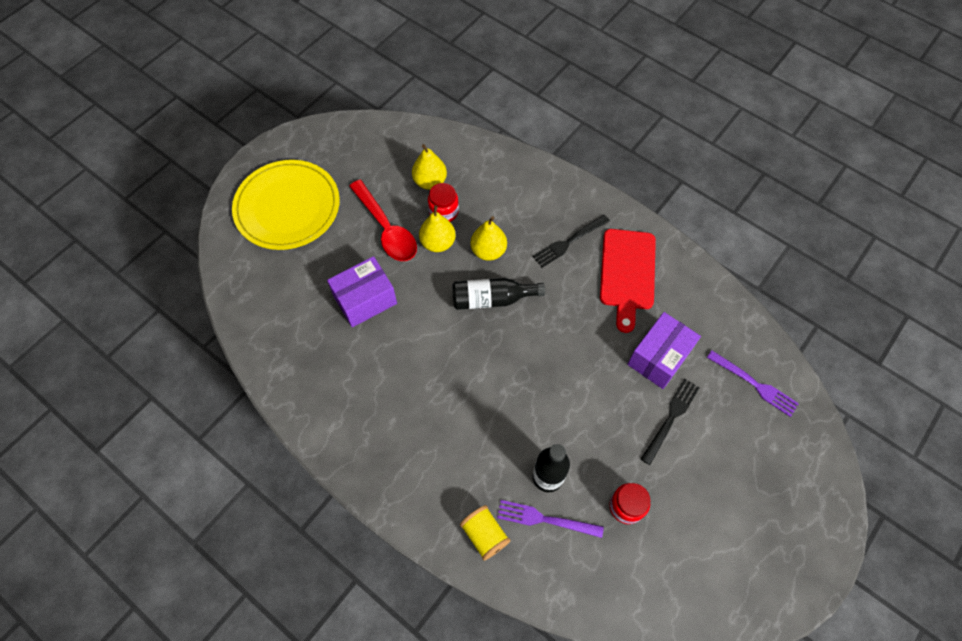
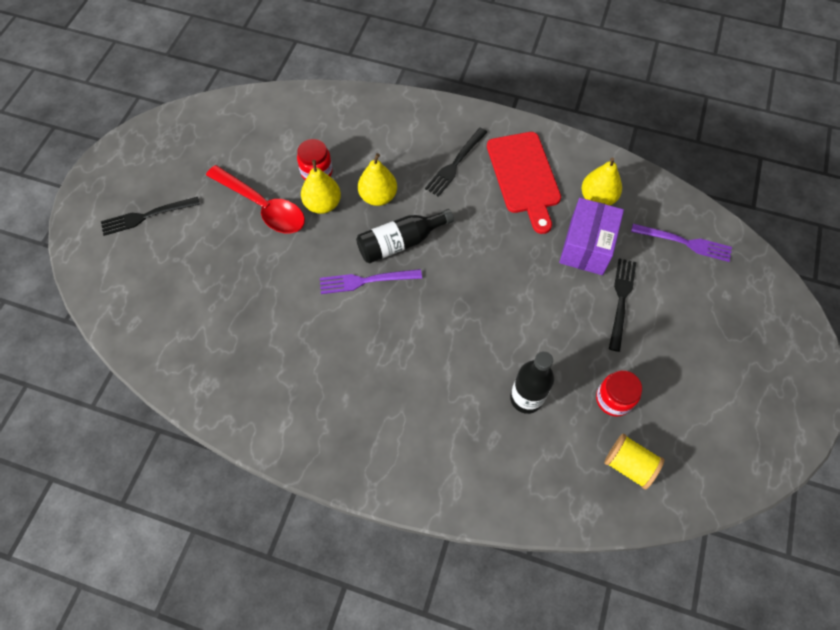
camera: 20 degrees left, 0 degrees up
yellow plate [232,160,340,250] -> black fork [101,197,200,236]
purple box [327,256,397,327] -> none
yellow pear [412,144,447,190] -> yellow pear moved to [582,157,622,206]
yellow spool [460,505,511,561] -> yellow spool moved to [604,434,664,489]
purple fork [497,500,604,538] -> purple fork moved to [320,269,422,294]

